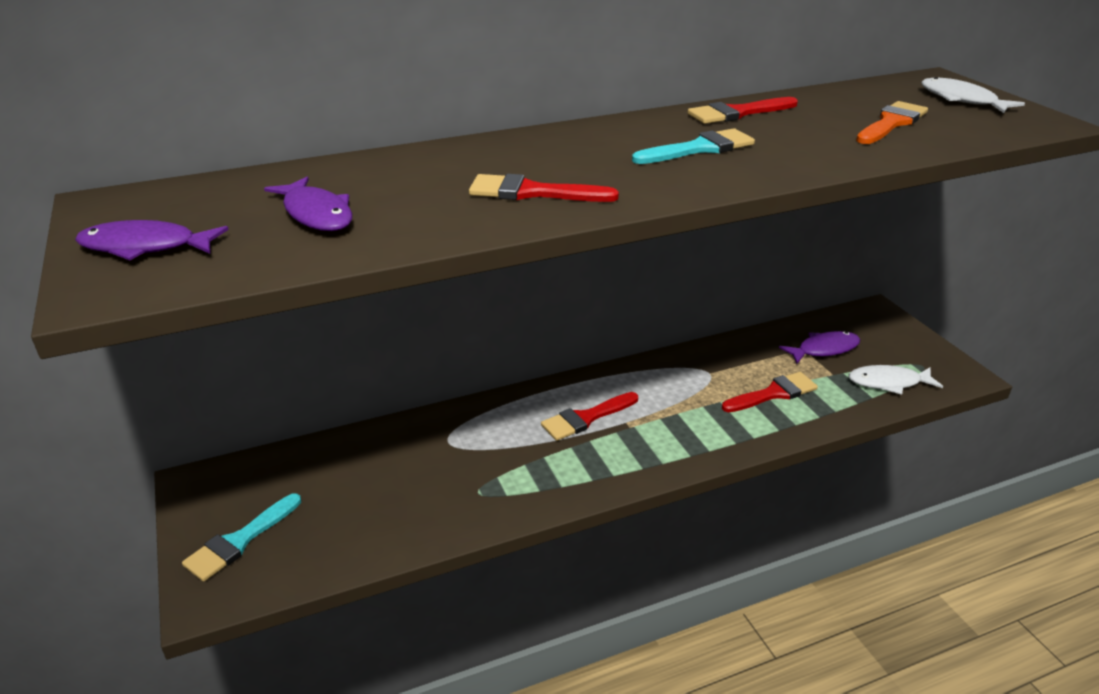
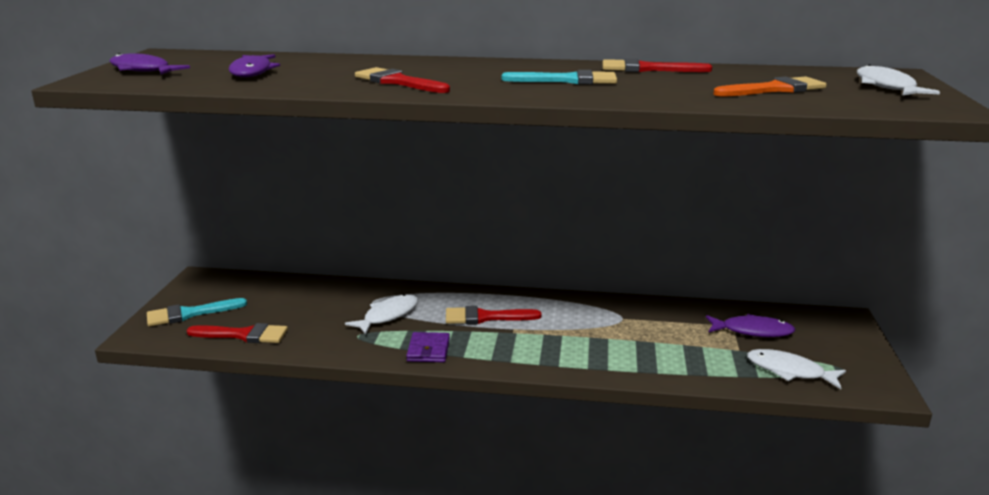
camera: 30 degrees right, 10 degrees down
red brush [722,372,818,412] -> red brush moved to [187,323,288,343]
none -> white fish [345,294,418,335]
none -> purple wallet [406,332,450,362]

